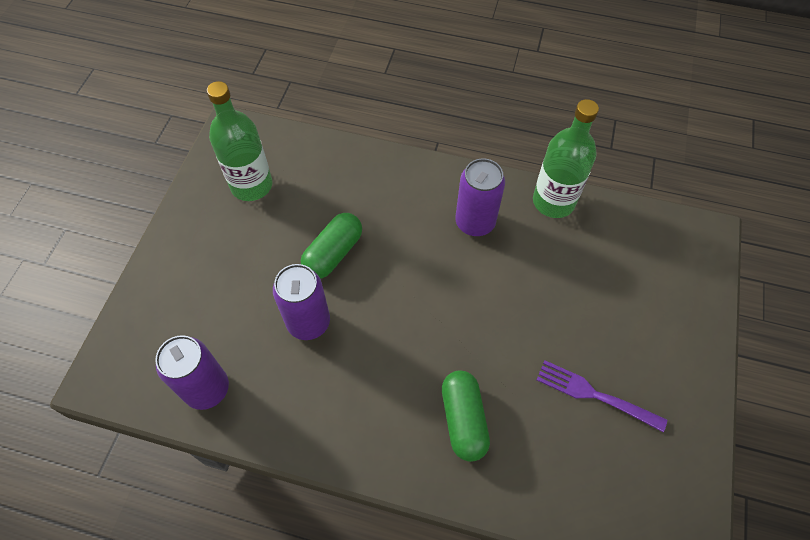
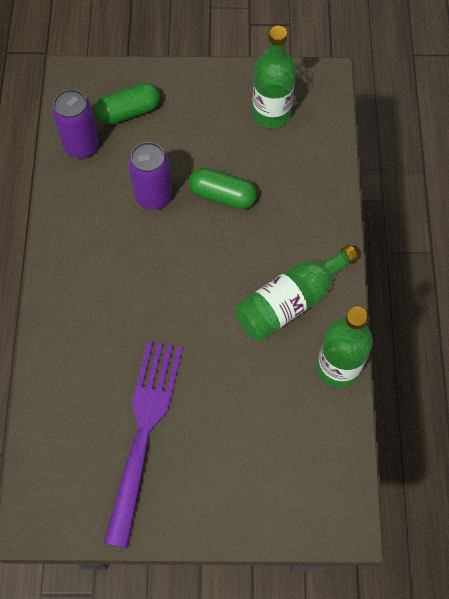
camera: 75 degrees right, 5 degrees up
green capsule [442,370,490,462] -> green capsule moved to [95,83,160,125]
purple can [455,158,505,236] -> green bottle [235,245,358,341]
purple fork [536,360,667,432] -> purple fork [104,341,183,548], size x1.80

